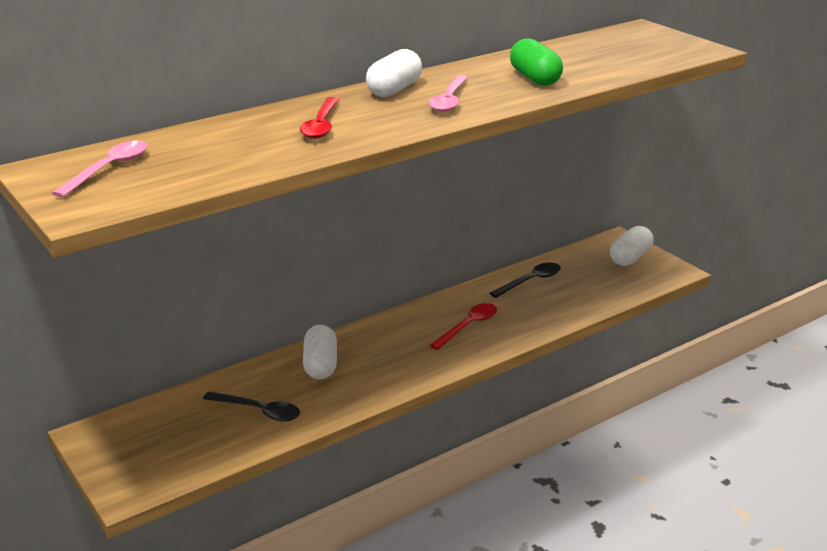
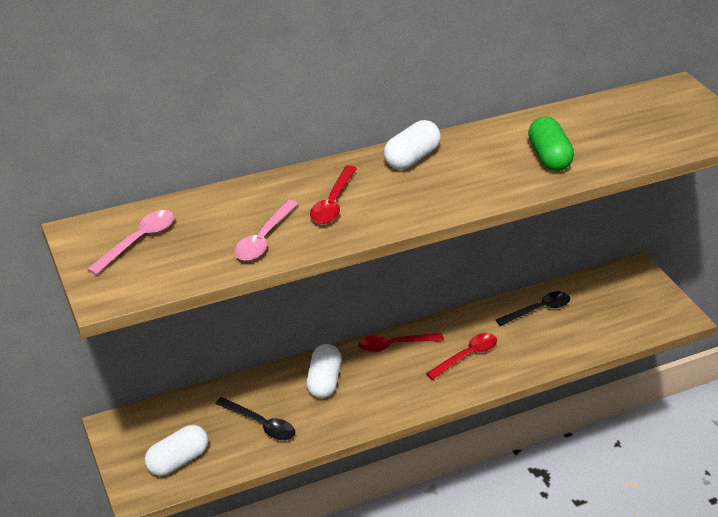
camera: 10 degrees right, 10 degrees up
pink spoon [429,75,468,112] -> pink spoon moved to [234,200,298,261]
white capsule [610,226,654,266] -> white capsule moved to [145,425,208,476]
none -> red spoon [359,333,444,352]

